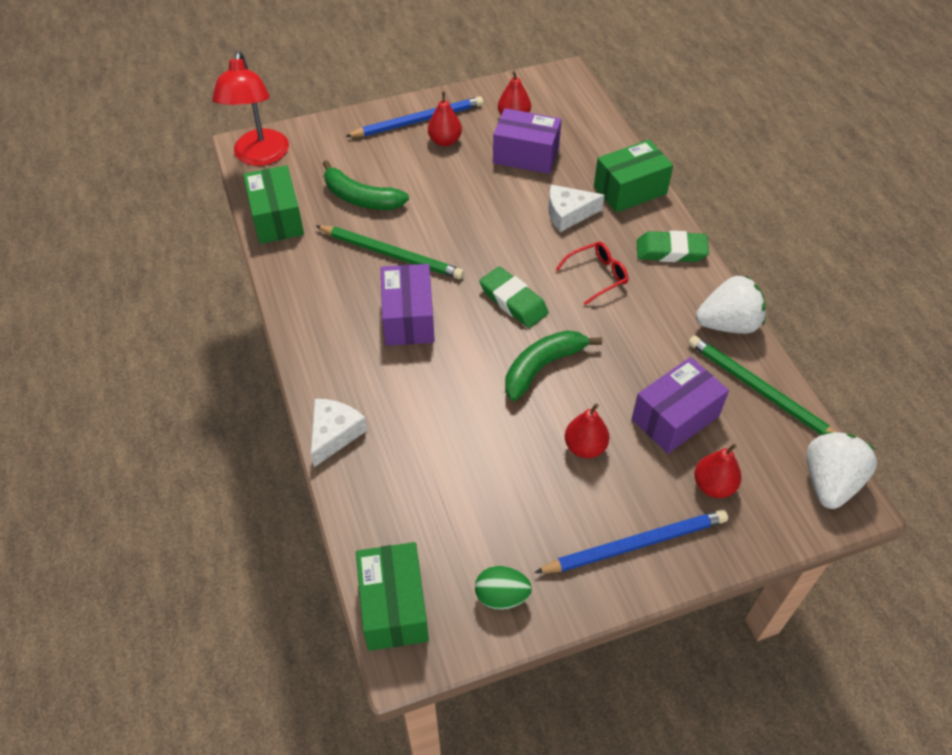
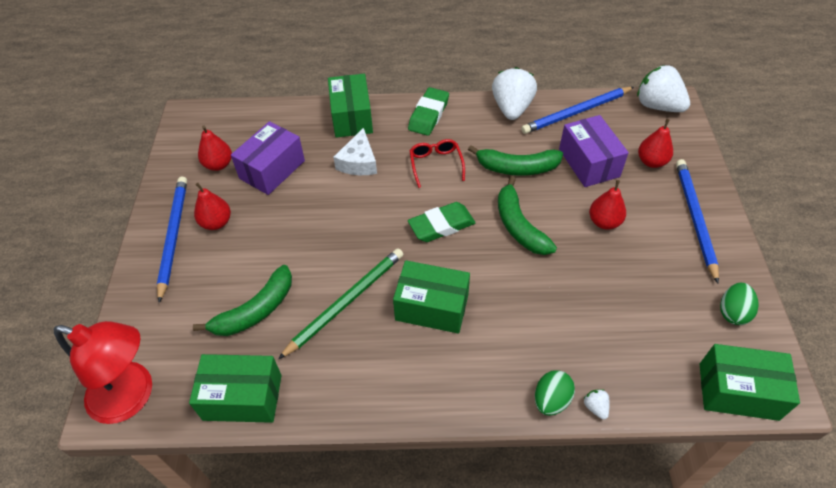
camera: 70 degrees left, 0 degrees up
white cheese [311,399,367,467] -> green egg [535,370,575,416]
purple box [381,264,435,346] -> green box [393,260,470,334]
green pencil [689,335,835,435] -> blue pencil [521,87,634,134]
none -> green banana [468,145,563,176]
none -> white strawberry [584,389,610,420]

